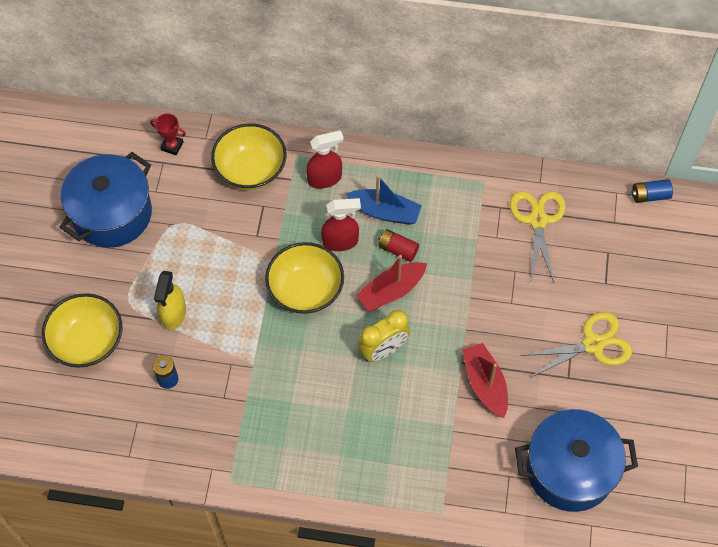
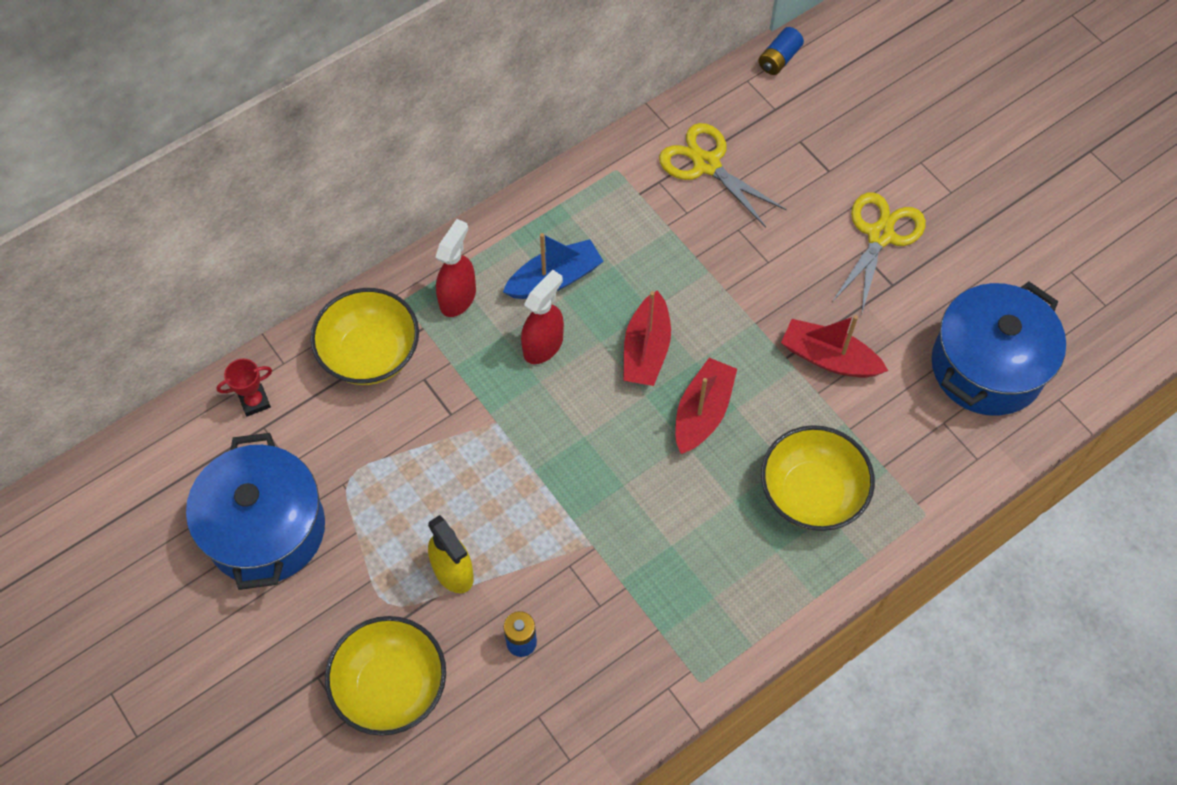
camera: 45 degrees left, 0 degrees up
yellow bowl [265,242,344,314] -> yellow bowl moved to [761,425,875,531]
yellow clock [358,310,410,362] -> red boat [675,358,737,454]
red battery [378,229,419,262] -> none

